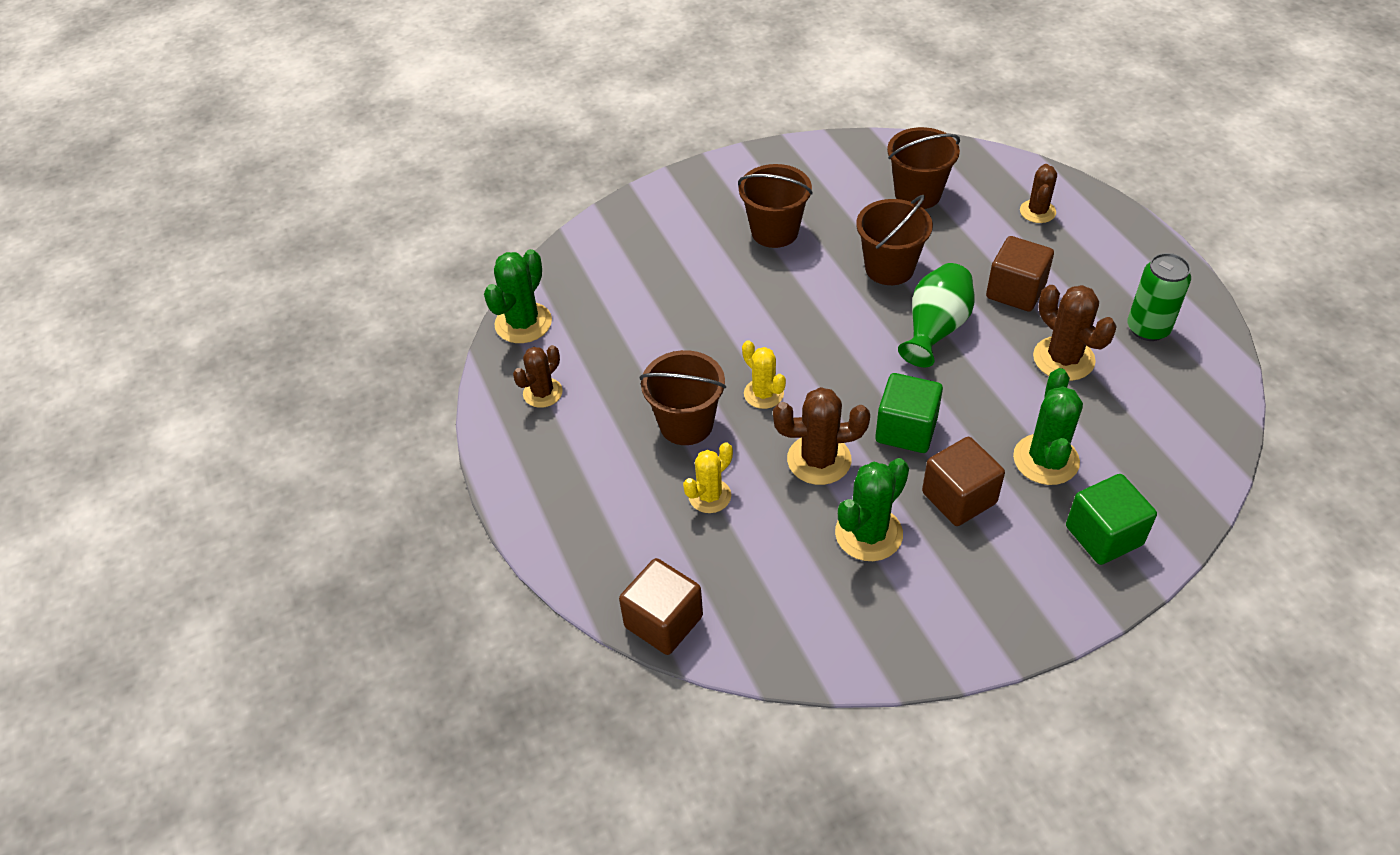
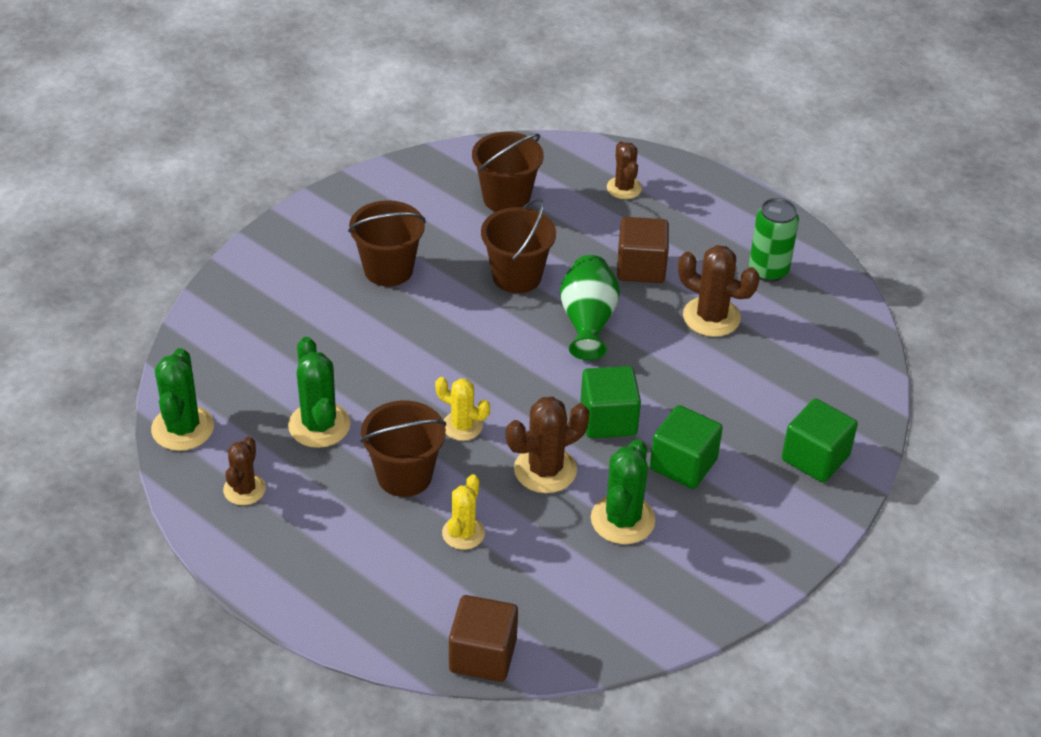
camera: 30 degrees left, 5 degrees down
brown cube [922,437,1005,526] -> green cube [650,405,723,489]
green cactus [1013,368,1083,485] -> green cactus moved to [288,337,351,448]

